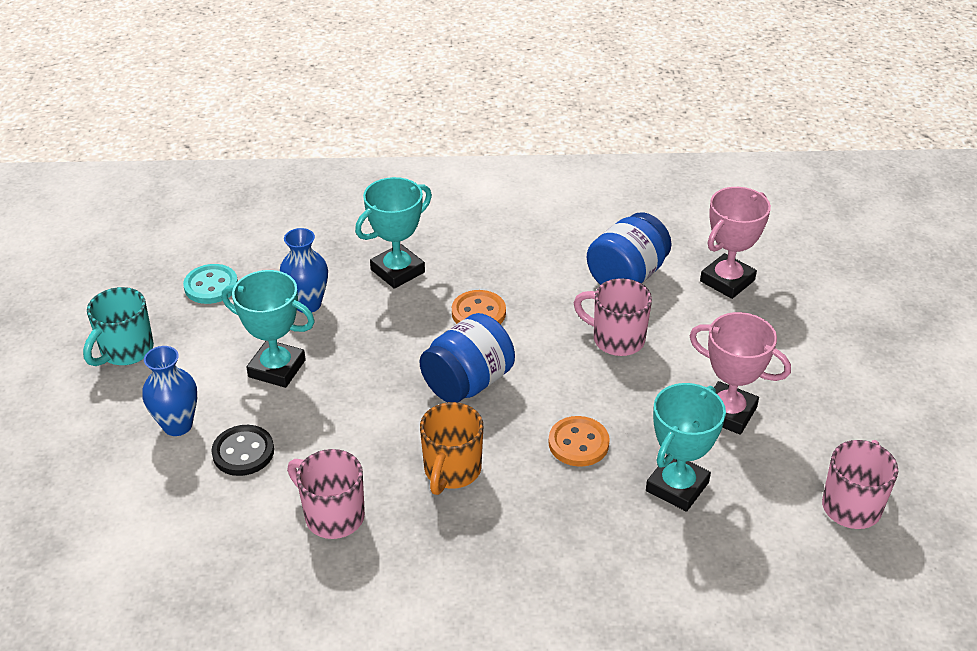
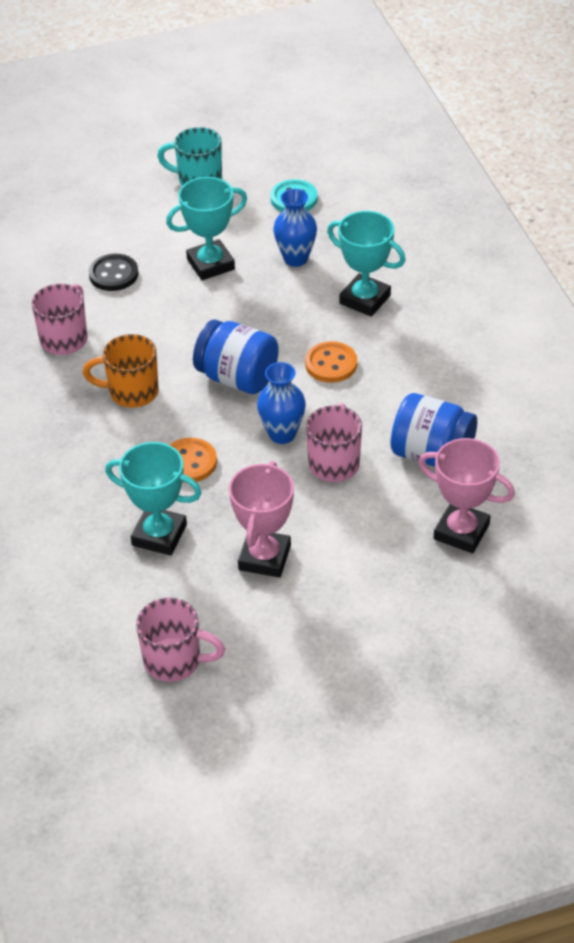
camera: 75 degrees right, 5 degrees up
blue vase [142,346,197,436] -> blue vase moved to [257,362,306,444]
turquoise trophy [222,270,315,388] -> turquoise trophy turned 60 degrees clockwise [166,177,247,280]

